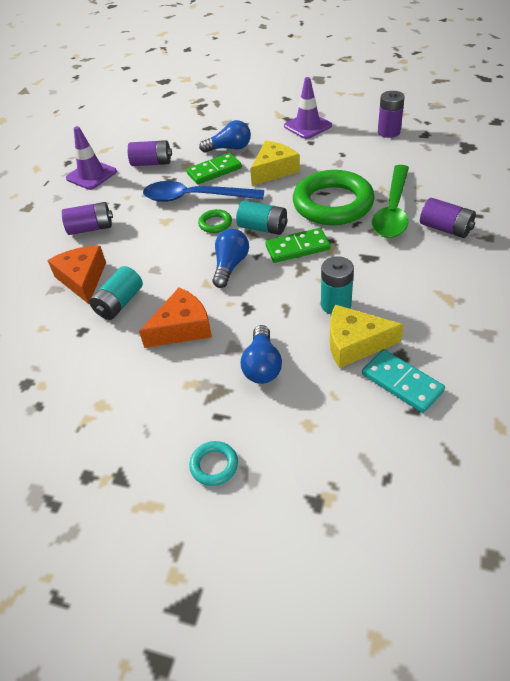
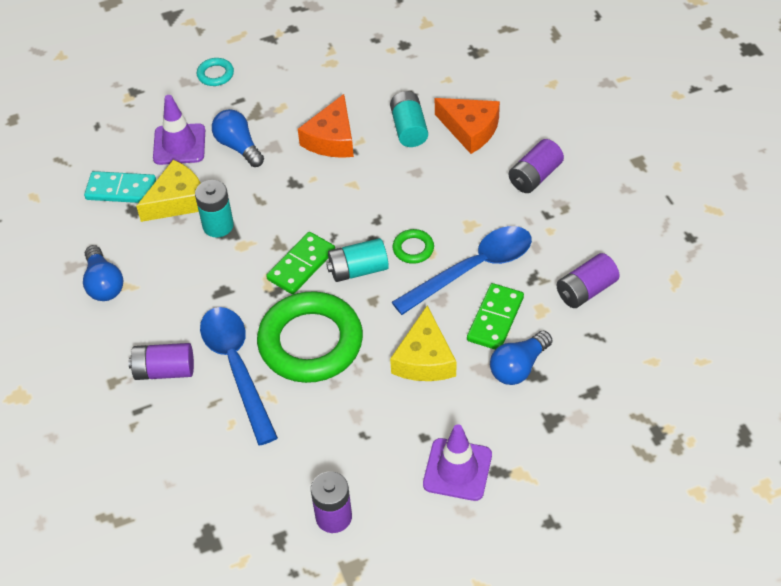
camera: 140 degrees right, 5 degrees up
purple traffic cone [66,126,117,190] -> purple traffic cone moved to [153,95,205,165]
blue light bulb [212,229,249,288] -> blue light bulb moved to [83,245,123,301]
green spoon [372,165,409,238] -> blue spoon [200,307,278,445]

